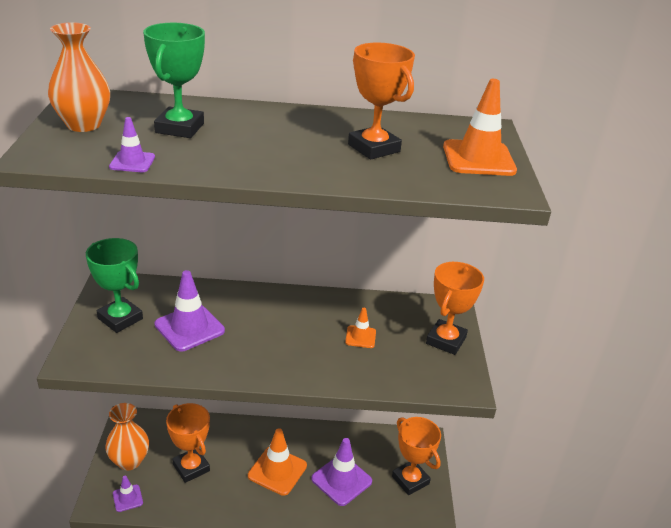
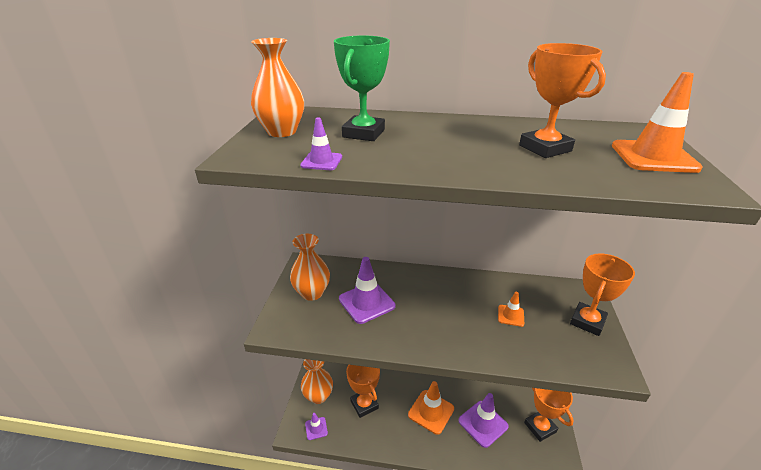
camera: 10 degrees right, 0 degrees up
green trophy [86,238,143,333] -> orange vase [290,234,330,301]

